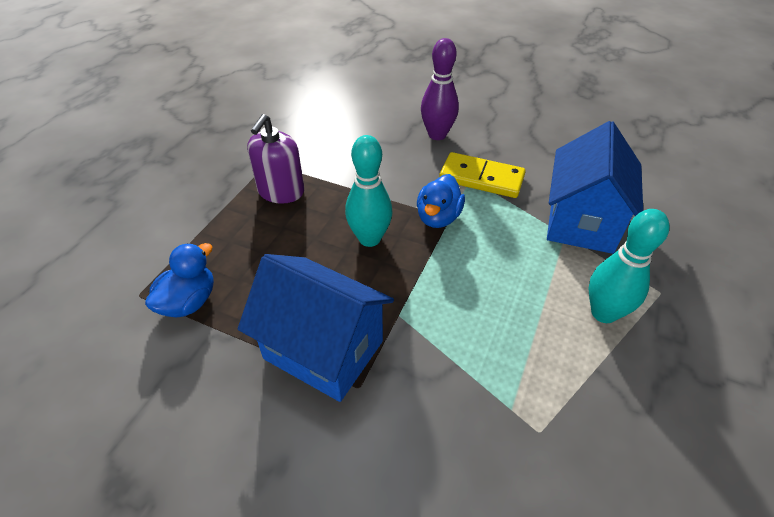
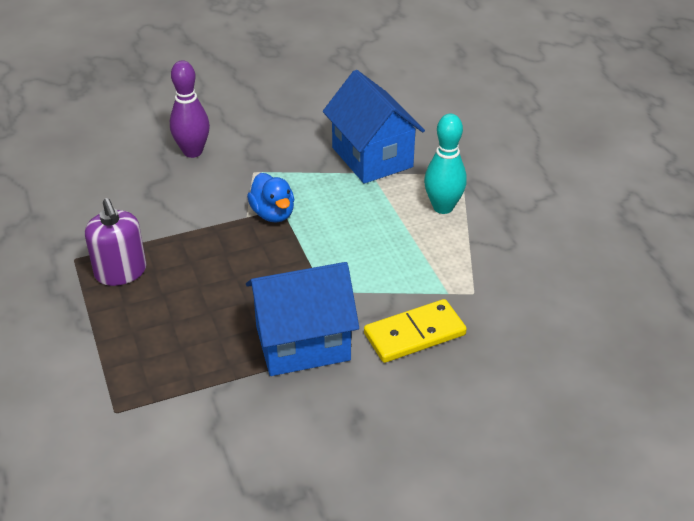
camera: 45 degrees left, 5 degrees down
blue duck [145,243,214,318] -> none
turquoise bowling pin [345,135,392,247] -> none
yellow domino [439,152,526,198] -> yellow domino moved to [364,299,467,363]

